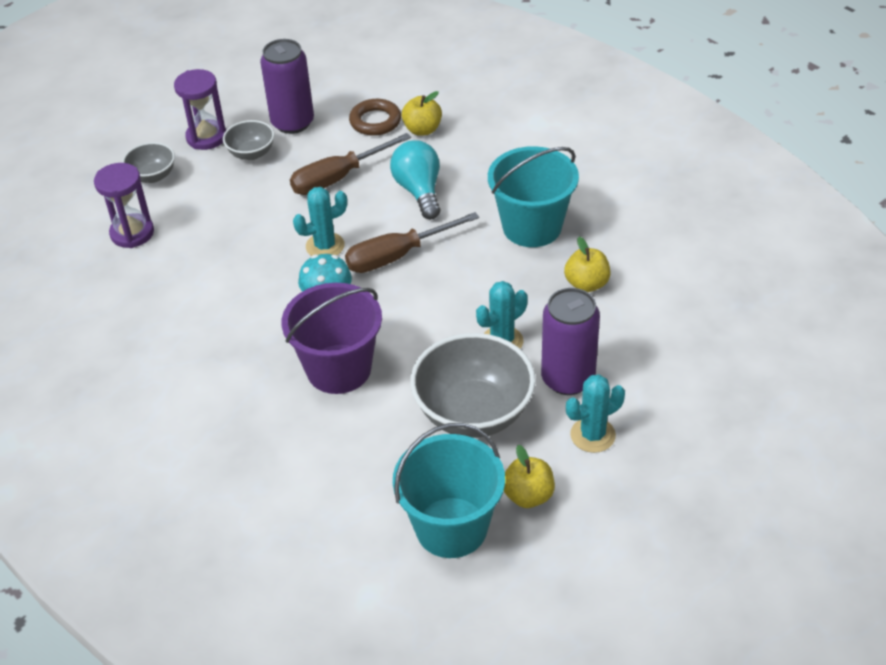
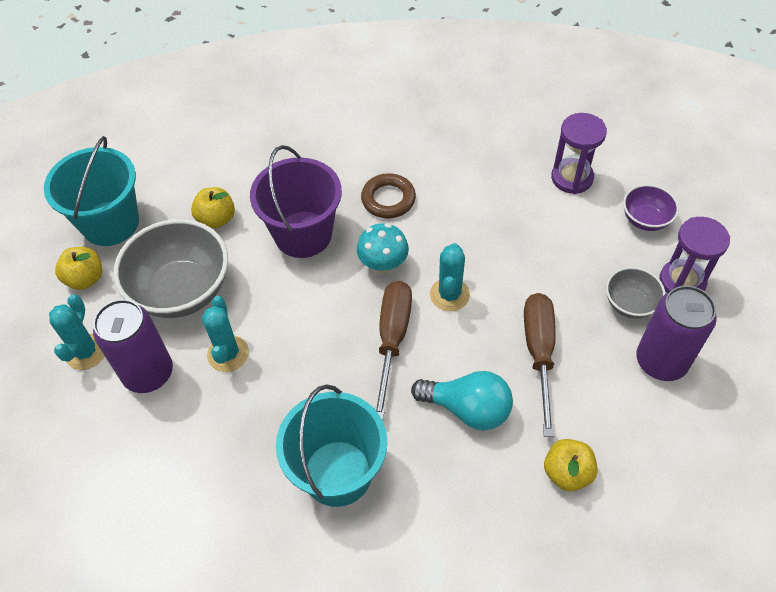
camera: 125 degrees right, 10 degrees up
grey bowl [122,142,175,183] -> purple bowl [623,184,679,231]
brown ring [349,99,401,136] -> brown ring moved to [361,173,416,218]
yellow apple [564,237,610,292] -> yellow apple moved to [191,187,235,229]

